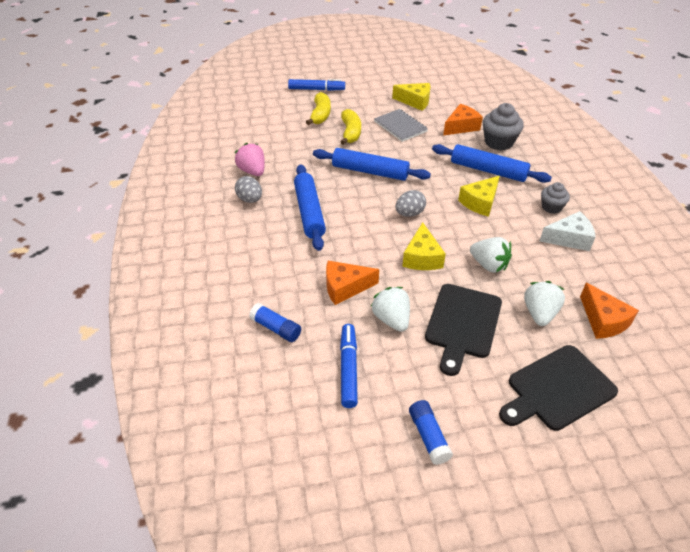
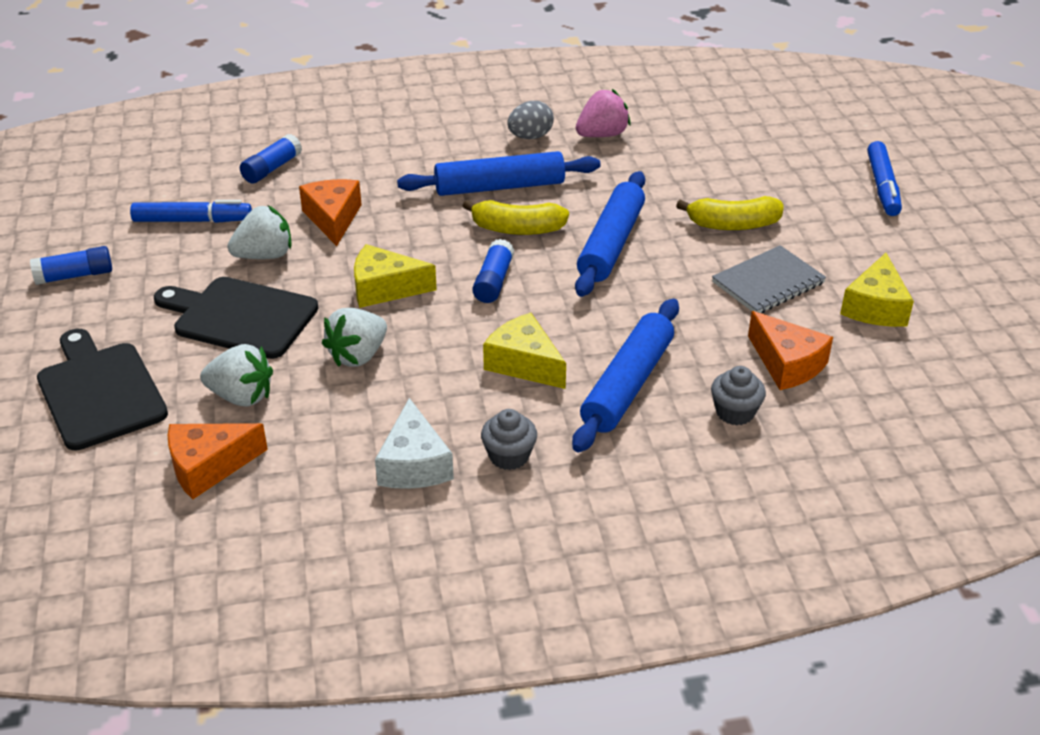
camera: 90 degrees right, 5 degrees down
yellow banana [306,92,331,125] -> yellow banana moved to [463,200,569,235]
grey egg [395,190,426,217] -> blue glue stick [472,239,514,303]
grey cupcake [483,103,524,150] -> grey cupcake [711,366,766,425], size x0.61

